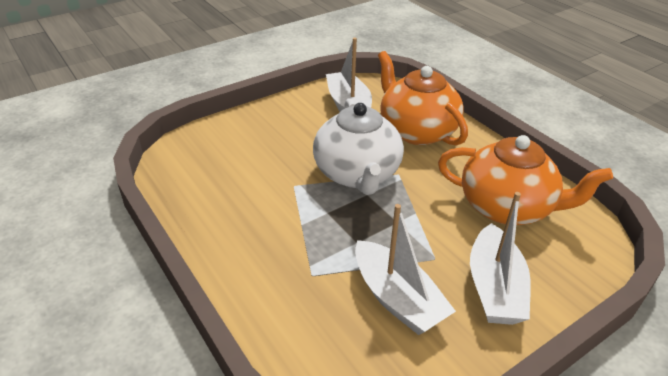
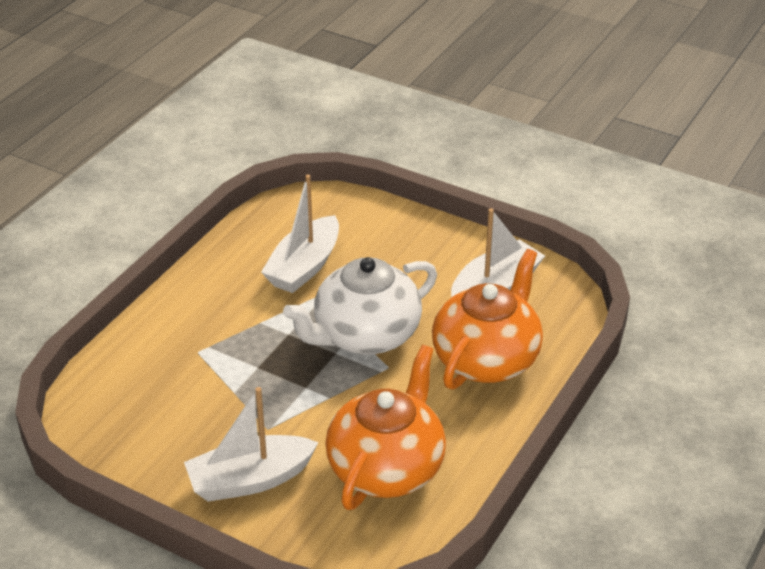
camera: 65 degrees right, 0 degrees up
white boat [355,204,456,335] -> white boat moved to [261,175,339,293]
orange teapot [438,135,613,225] -> orange teapot turned 150 degrees counterclockwise [326,345,446,510]

